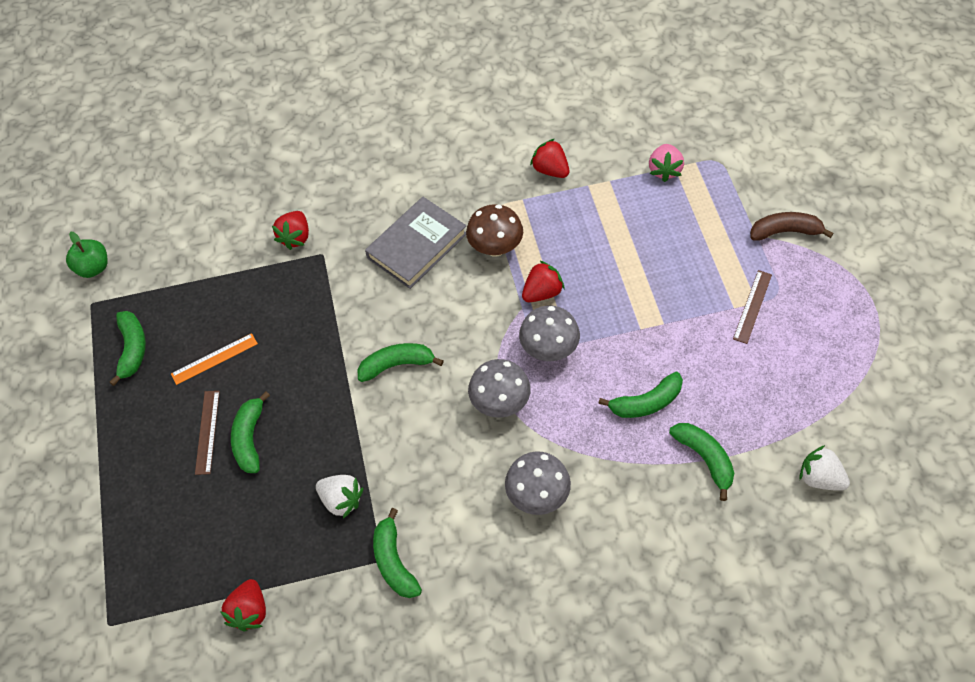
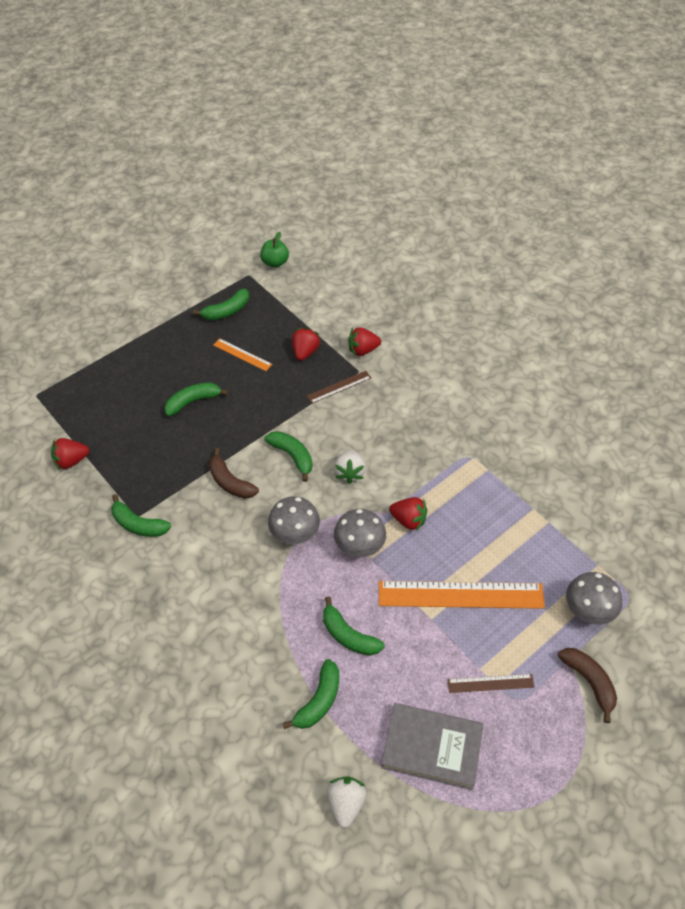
camera: 60 degrees right, 5 degrees down
brown ruler [195,391,220,475] -> brown ruler moved to [307,371,371,403]
white strawberry [316,475,363,519] -> white strawberry moved to [334,449,366,484]
grey book [365,197,466,289] -> grey book moved to [381,703,484,790]
green banana [373,508,422,598] -> green banana turned 105 degrees counterclockwise [111,494,171,537]
brown mushroom [466,204,523,257] -> none
grey mushroom [505,451,571,515] -> grey mushroom moved to [566,572,622,625]
red strawberry [530,139,569,178] -> red strawberry moved to [292,327,320,361]
pink strawberry [649,144,684,182] -> none
none -> brown banana [209,448,259,499]
none -> orange ruler [379,581,545,609]

